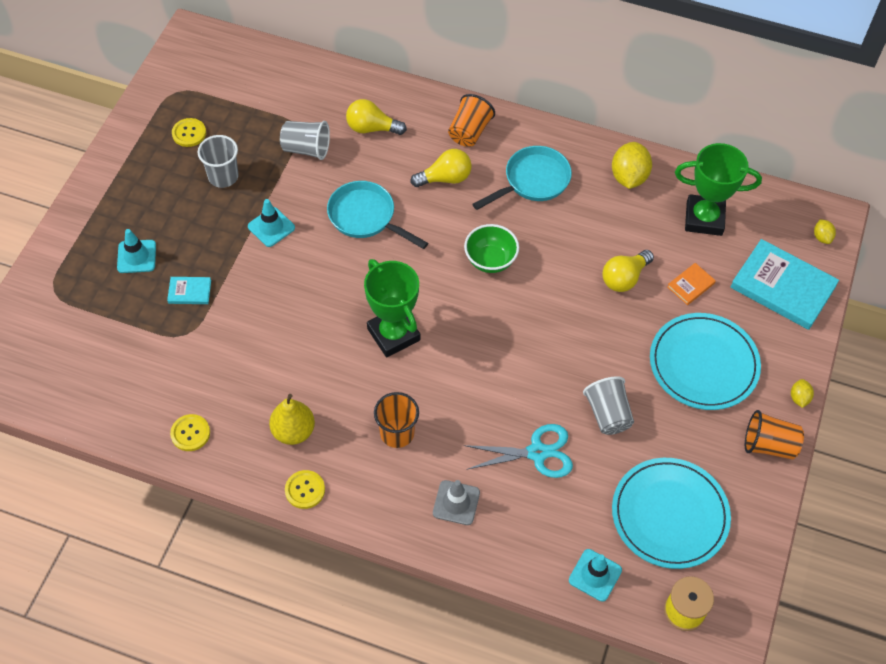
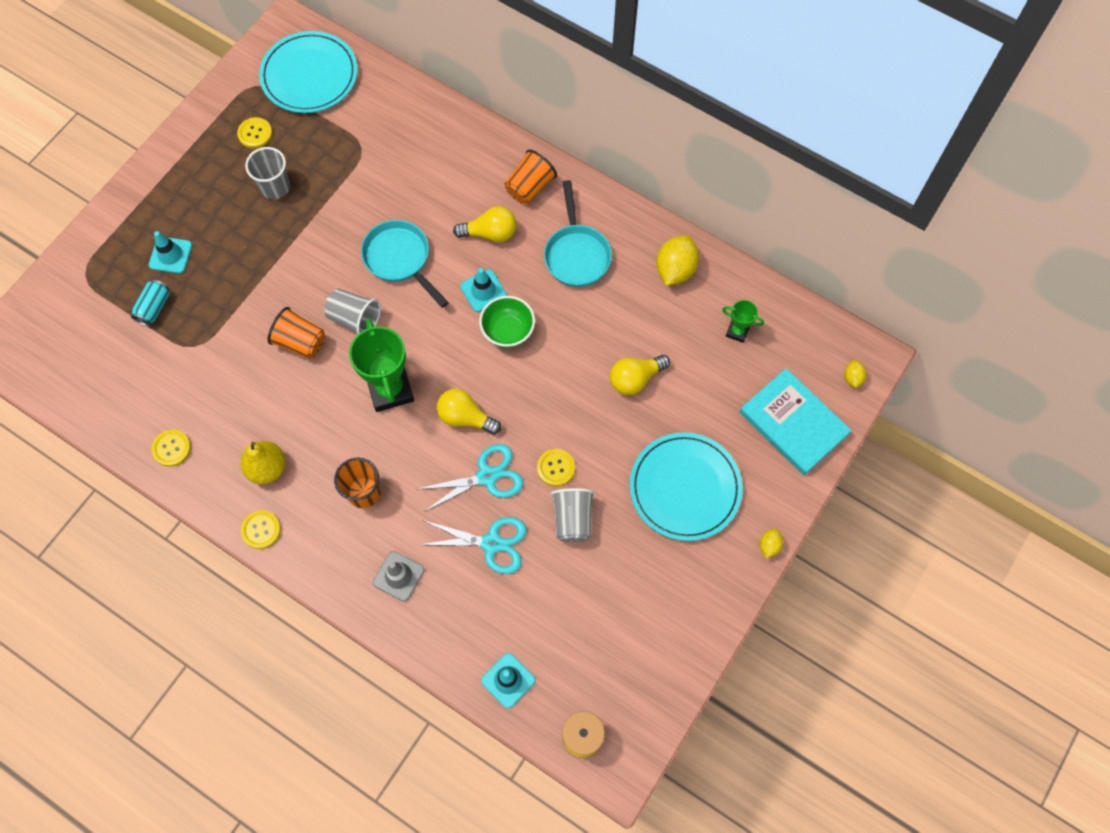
camera: 15 degrees right, 10 degrees up
turquoise book [167,277,211,304] -> none
turquoise traffic cone [248,199,295,247] -> turquoise traffic cone moved to [460,268,507,312]
grey cup [280,121,330,160] -> grey cup moved to [324,288,381,334]
yellow light bulb [346,99,407,135] -> yellow light bulb moved to [437,389,501,435]
turquoise pan [472,146,572,210] -> turquoise pan turned 105 degrees clockwise [544,180,612,287]
turquoise plate [612,458,731,569] -> turquoise plate moved to [259,31,358,113]
orange book [667,263,716,305] -> none
green trophy [675,143,762,236] -> green trophy [722,300,764,343], size x0.50
orange cup [745,410,804,460] -> orange cup moved to [268,307,325,359]
none -> turquoise can [131,279,170,326]
none -> turquoise scissors [418,444,523,512]
none -> yellow button [537,449,575,486]

